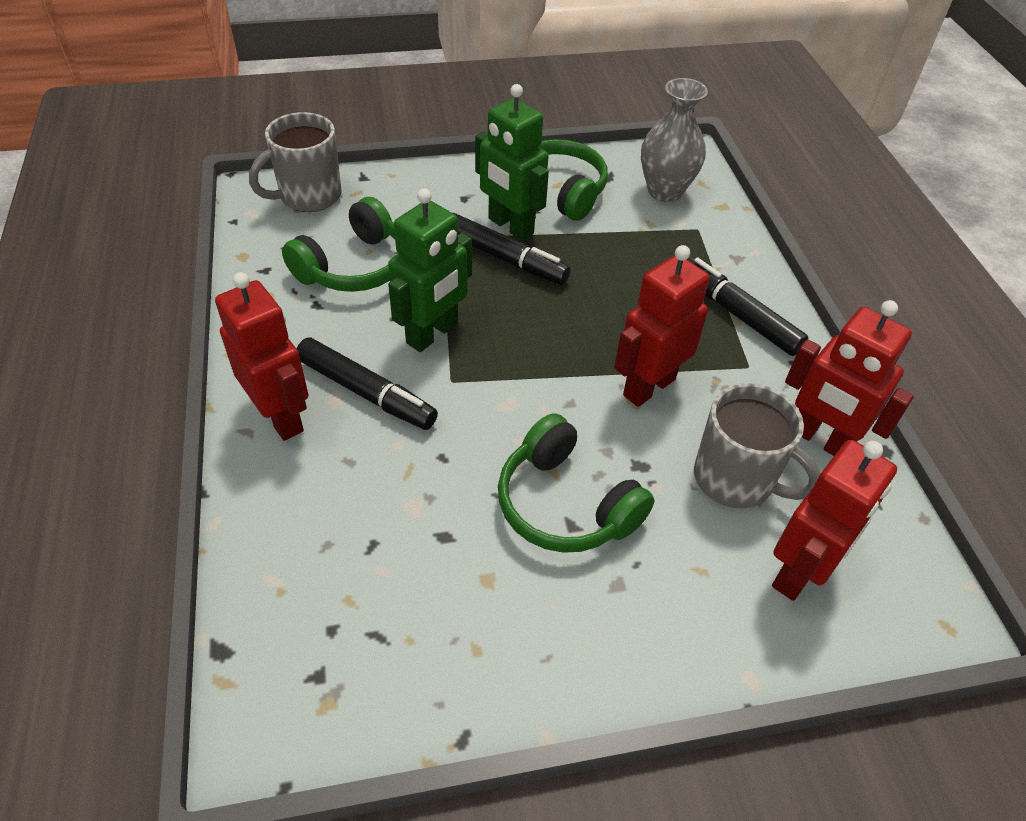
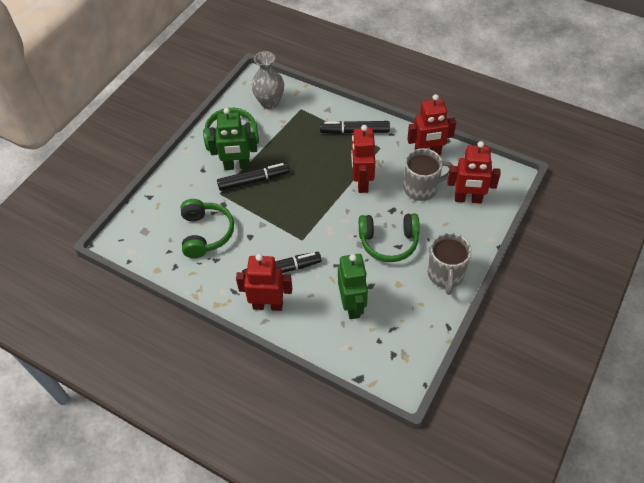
camera: 45 degrees left, 5 degrees up
grey mug [249,112,342,212] -> grey mug moved to [428,233,472,295]
green robot [388,189,472,352] -> green robot moved to [338,254,368,319]
red robot [772,440,897,601] -> red robot turned 105 degrees clockwise [447,141,501,203]

